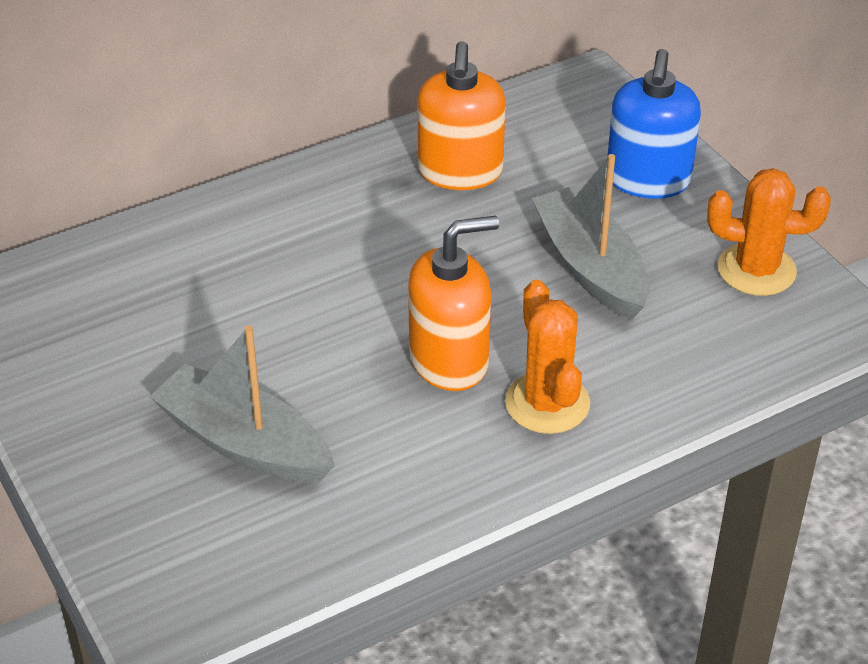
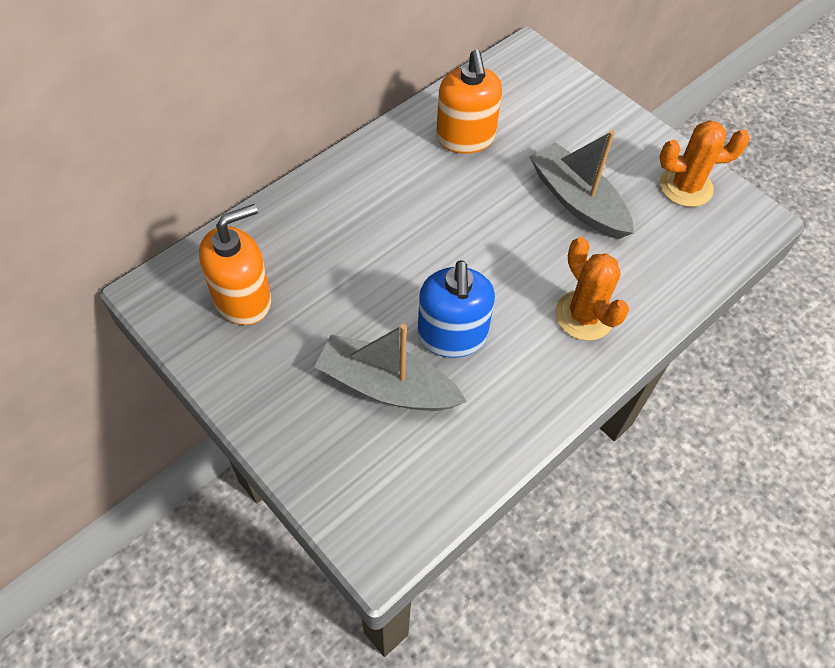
camera: 15 degrees left, 15 degrees up
orange soap dispenser [408,216,499,391] -> orange soap dispenser moved to [199,204,271,325]
blue soap dispenser [607,49,701,199] -> blue soap dispenser moved to [418,260,495,358]

